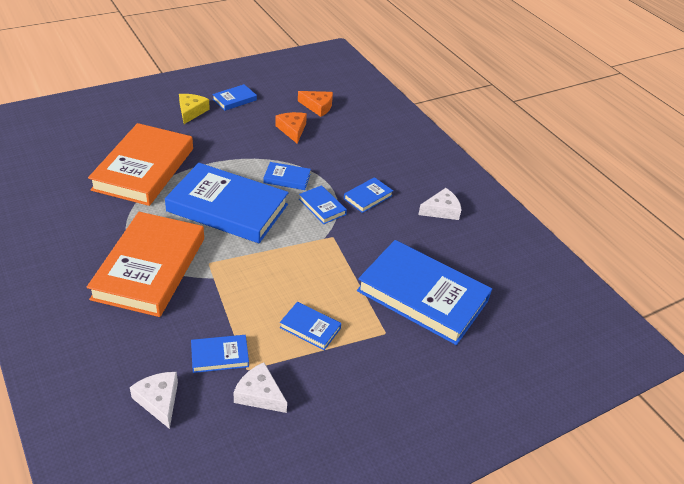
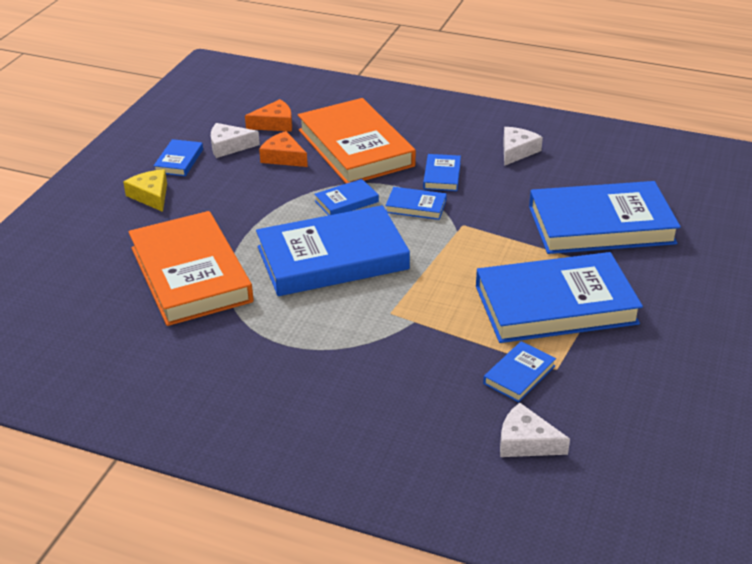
camera: 35 degrees left, 5 degrees down
orange book [87,212,204,317] -> orange book moved to [298,98,416,183]
white cheese [233,362,287,413] -> white cheese moved to [211,123,260,158]
blue book [280,302,341,350] -> blue book [476,252,643,343], size x2.30

